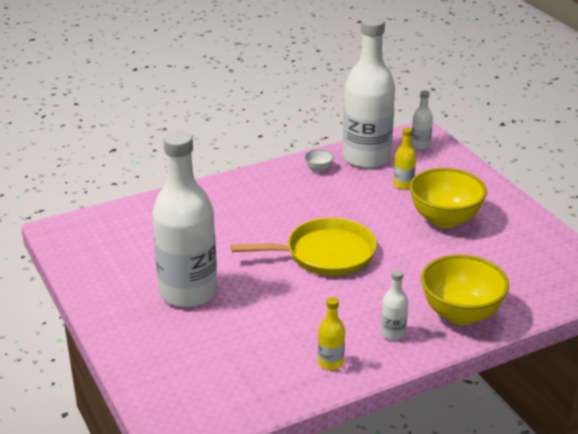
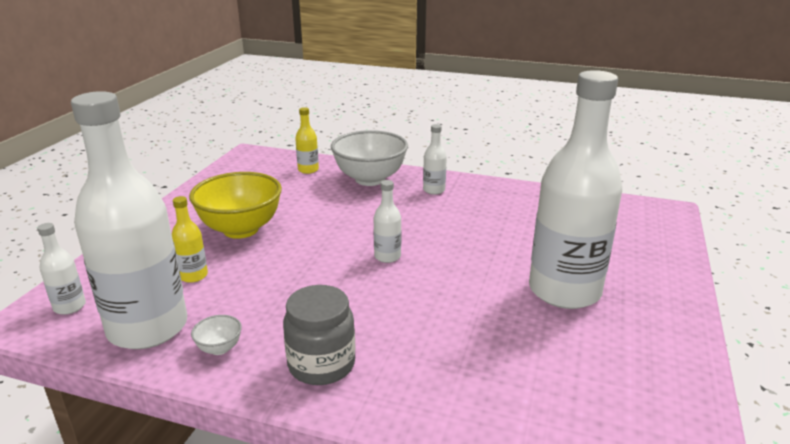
camera: 135 degrees left, 5 degrees down
yellow pan [231,218,377,276] -> white bottle [374,180,401,263]
yellow bottle [318,297,345,370] -> yellow bottle moved to [295,107,319,174]
yellow bowl [421,254,509,325] -> white bowl [331,130,408,186]
none -> grey jar [283,285,356,385]

